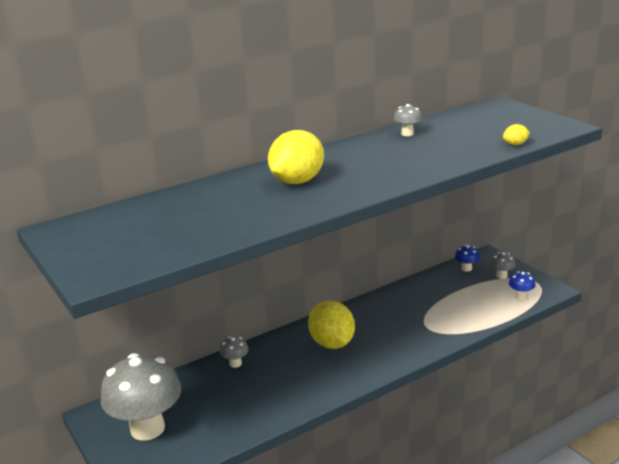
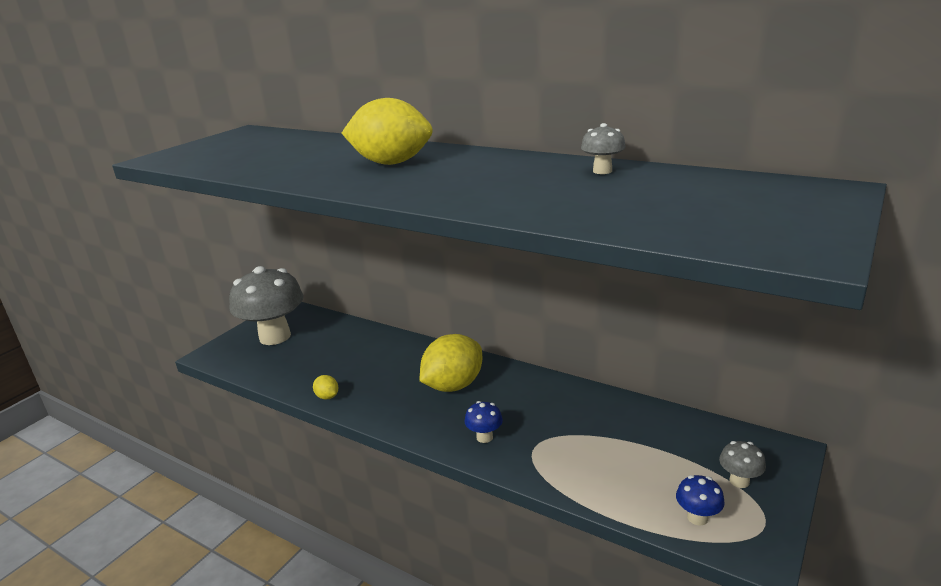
camera: 65 degrees right, 0 degrees up
grey mushroom [220,337,249,368] -> none
blue mushroom [455,245,480,272] -> blue mushroom moved to [464,401,503,443]
yellow lemon [503,124,530,145] -> yellow lemon moved to [313,375,338,400]

